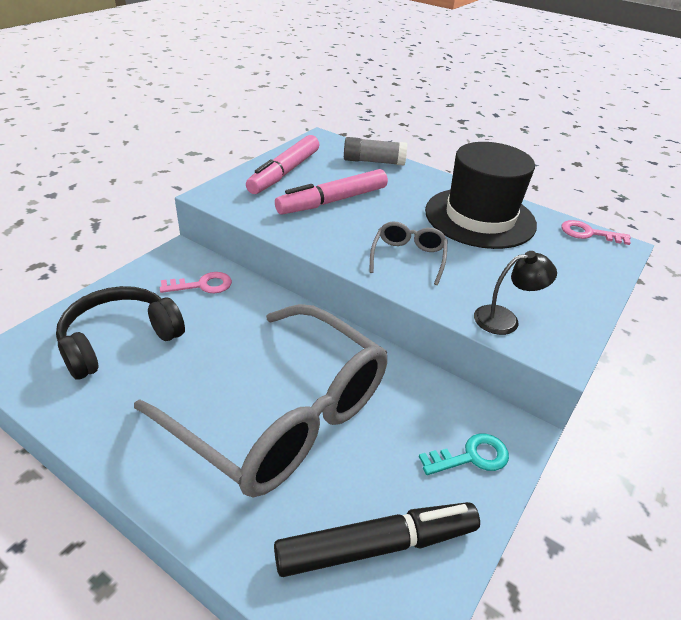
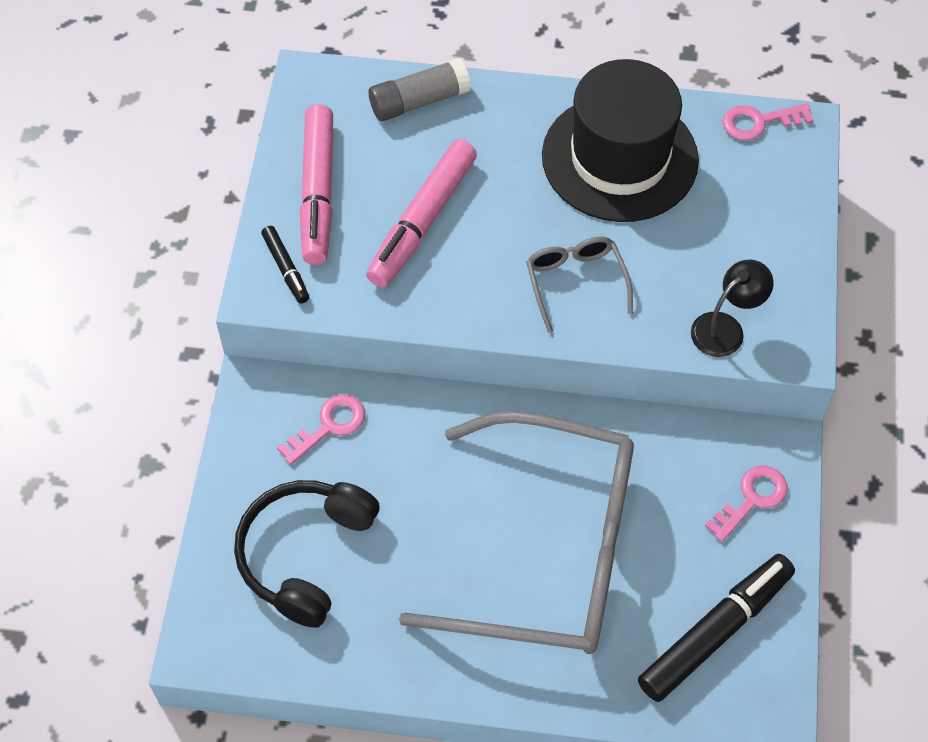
camera: 25 degrees left, 20 degrees up
turquoise key [419,433,509,475] -> pink key [705,465,788,542]
none -> black marker [261,226,309,304]

